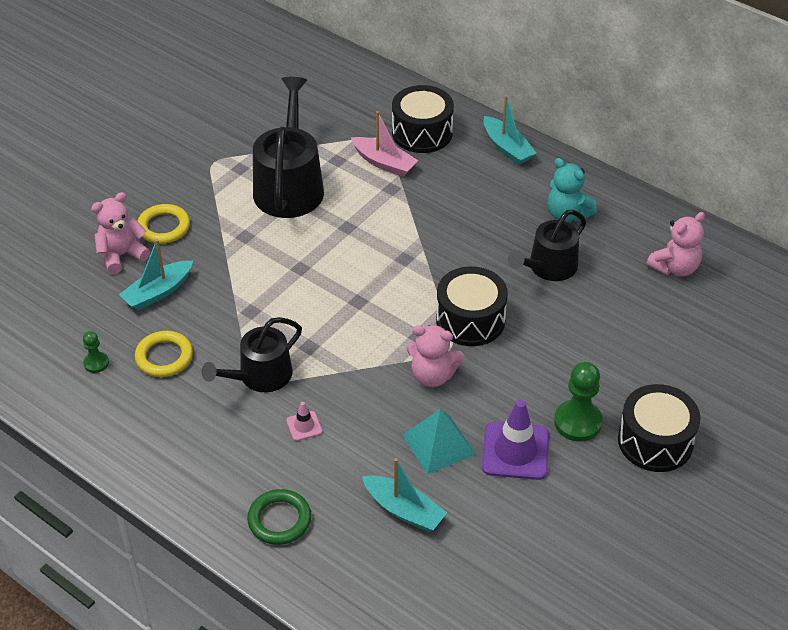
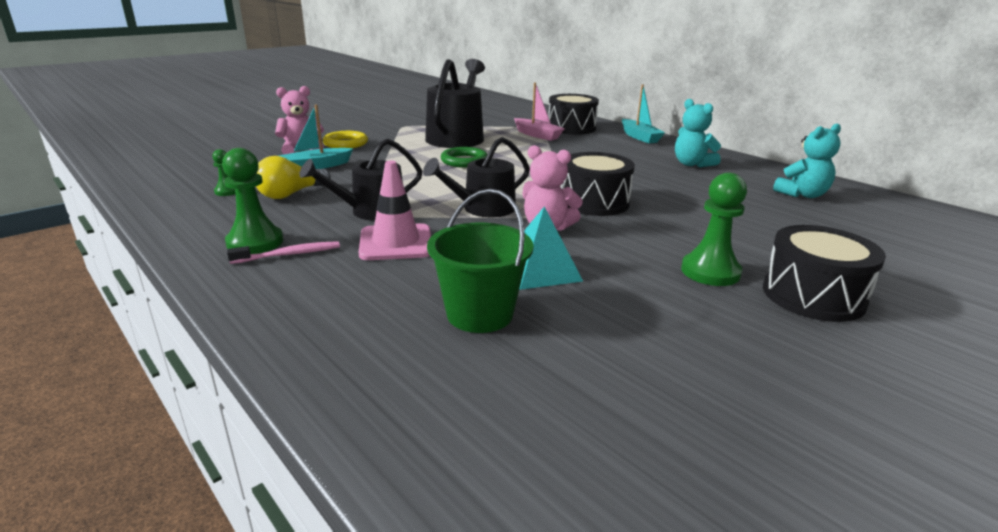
camera: 10 degrees right, 20 degrees down
yellow ring [135,331,193,377] -> yellow light bulb [256,156,331,199]
green ring [247,489,311,545] -> green ring moved to [441,147,487,168]
pink traffic cone [286,402,322,441] -> pink traffic cone [358,160,431,260], size x2.08
turquoise boat [362,458,447,532] -> green bucket [427,189,534,333]
purple traffic cone [482,400,549,480] -> none
black watering can [508,210,586,281] -> black watering can moved to [423,137,530,217]
pink teddy bear [646,212,705,277] -> turquoise teddy bear [773,123,841,198]
none -> green pawn [222,148,283,254]
none -> pink toothbrush [227,241,340,264]

